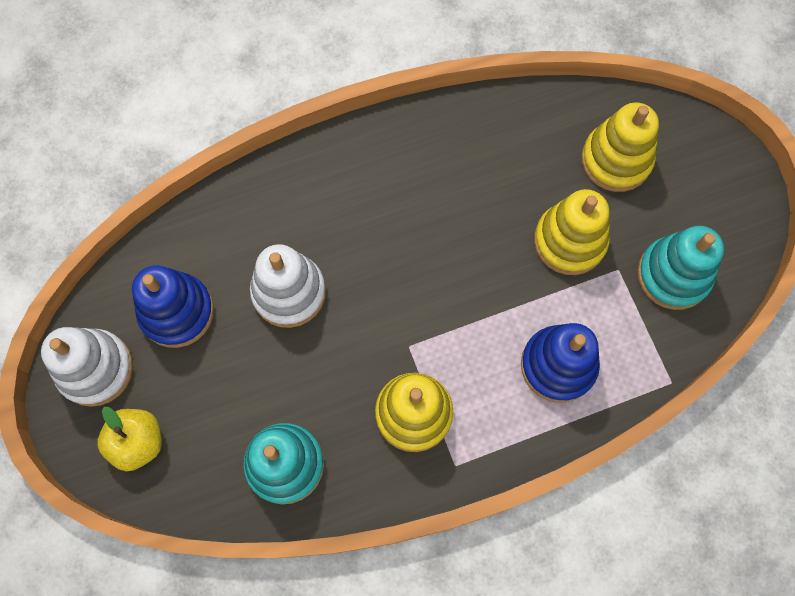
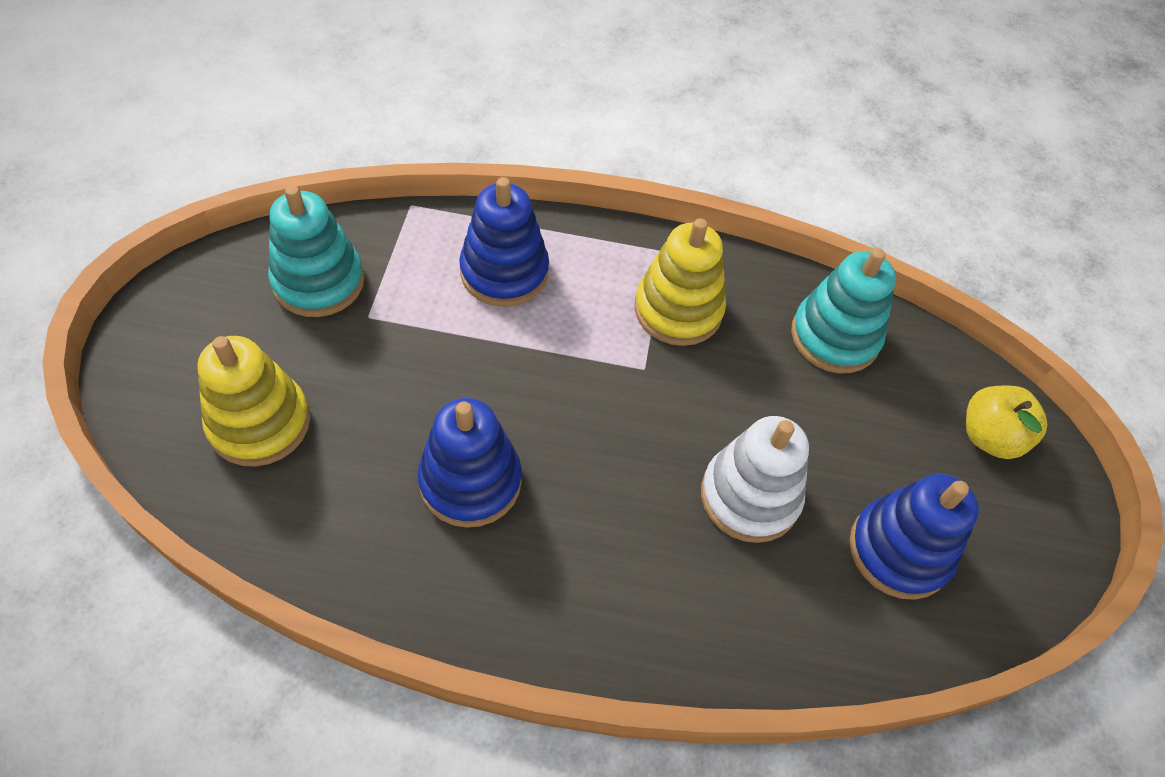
camera: 155 degrees left, 15 degrees down
white stacking toy [41,327,133,407] -> none
yellow stacking toy [534,189,610,275] -> none
none -> blue stacking toy [417,398,522,528]

